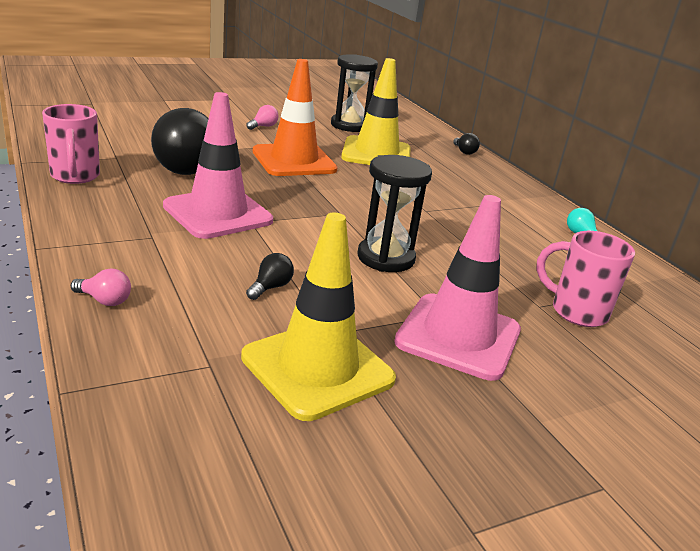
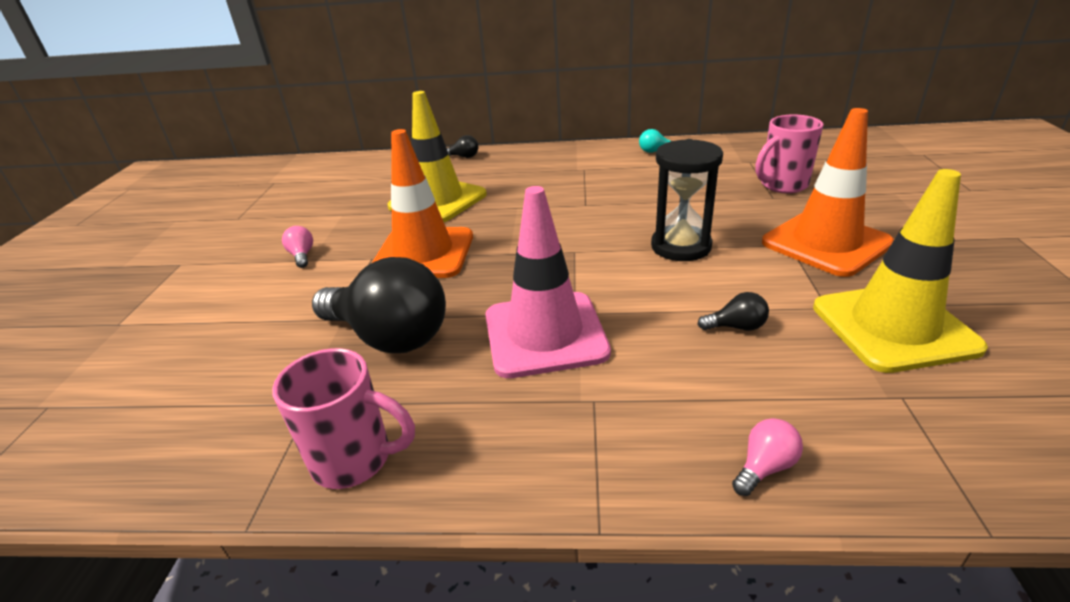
camera: 55 degrees left, 5 degrees up
black light bulb [246,253,294,300] -> black light bulb turned 120 degrees clockwise [698,292,769,331]
black hourglass [331,54,378,132] -> none
pink traffic cone [394,195,521,381] -> orange traffic cone [762,108,894,277]

